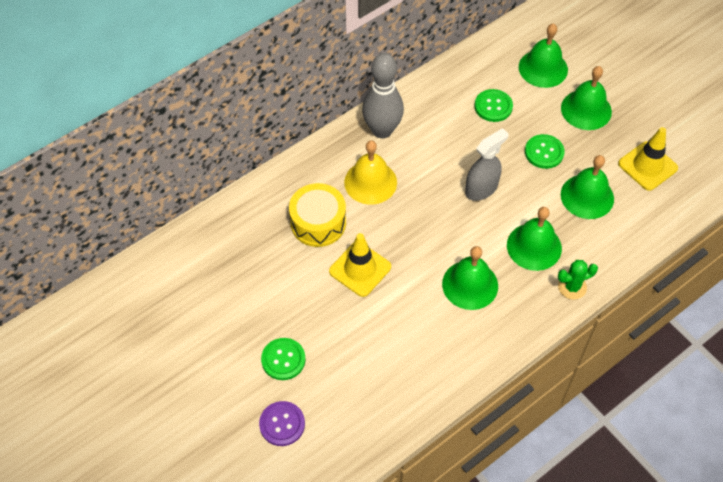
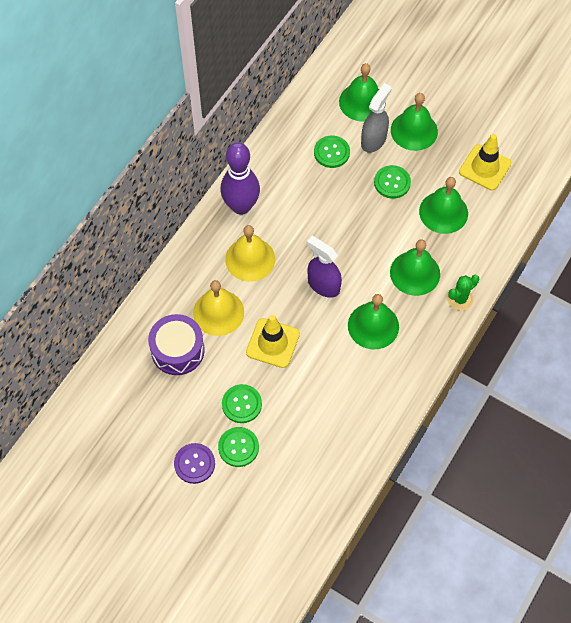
camera: 20 degrees left, 5 degrees up
purple button [259,401,305,446] -> purple button moved to [174,443,215,484]
yellow drum [289,183,346,247] -> yellow bell [193,280,244,336]
grey bowling pin [362,53,404,139] -> purple bowling pin [221,142,260,215]
grey spray bottle [465,128,508,201] -> grey spray bottle moved to [361,83,392,153]
none -> purple drum [148,314,205,375]
none -> green button [222,384,262,423]
none -> purple spray bottle [307,236,342,298]

